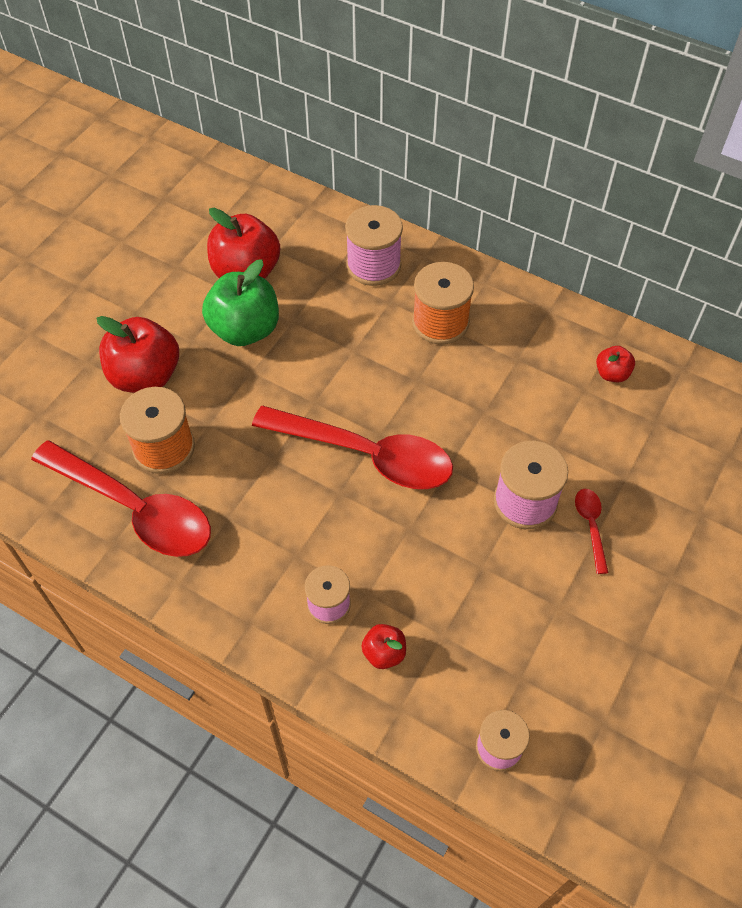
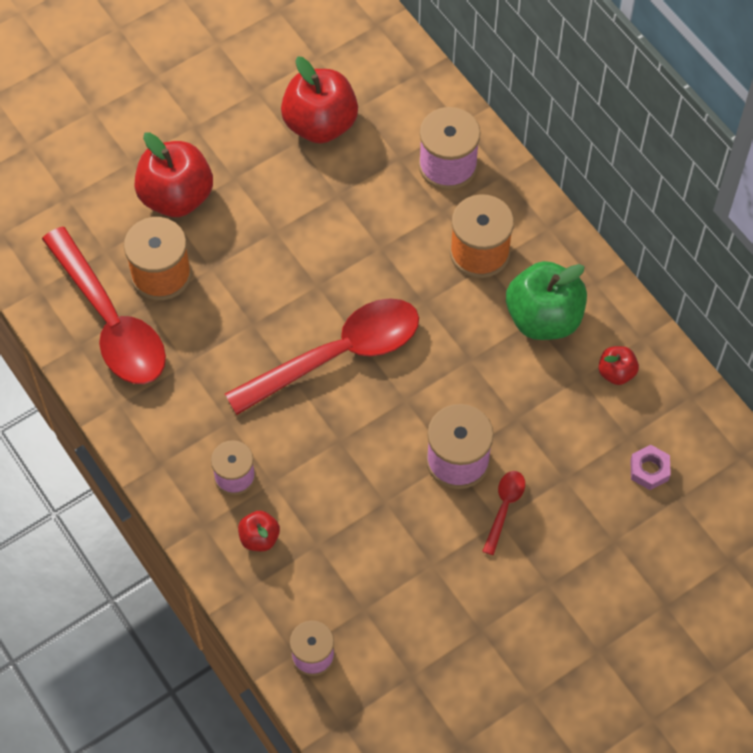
camera: 25 degrees right, 5 degrees up
green apple [202,259,279,346] -> green apple moved to [506,261,587,340]
red spoon [252,406,453,489] -> red spoon turned 75 degrees counterclockwise [225,298,419,415]
none -> pink nut [630,445,671,490]

